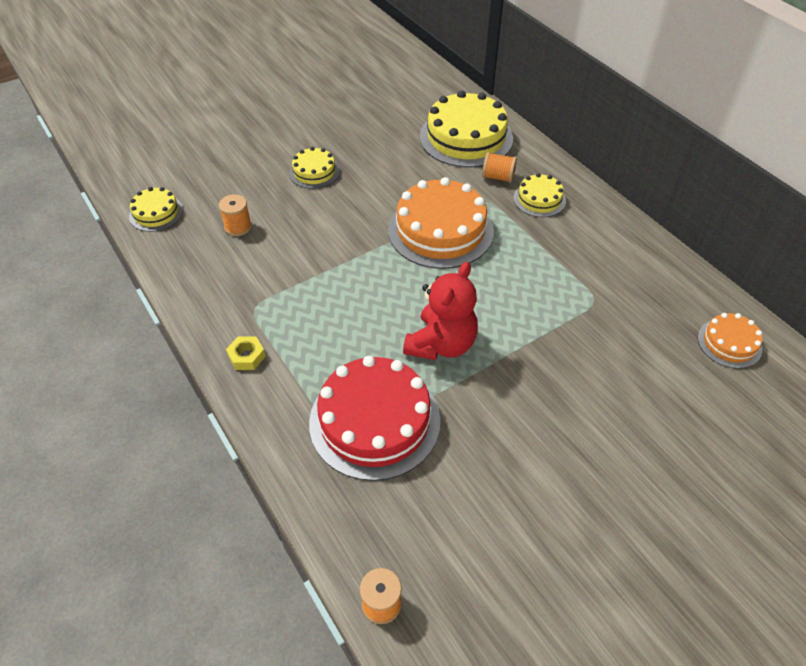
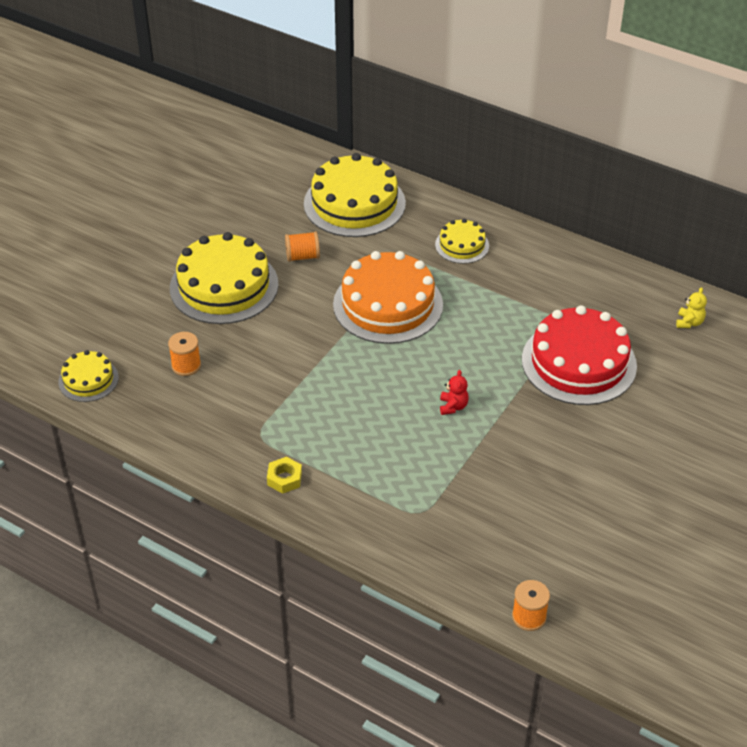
camera: 25 degrees left, 5 degrees down
yellow cake [289,147,340,189] -> yellow cake [170,232,279,324], size x1.95
red cake [309,356,440,481] -> red cake moved to [522,305,637,405]
red teddy bear [403,262,478,360] -> red teddy bear [440,370,469,415], size x0.44
orange spool [482,152,517,183] -> orange spool moved to [285,231,320,262]
orange cake [698,313,763,369] -> yellow teddy bear [676,287,707,328]

